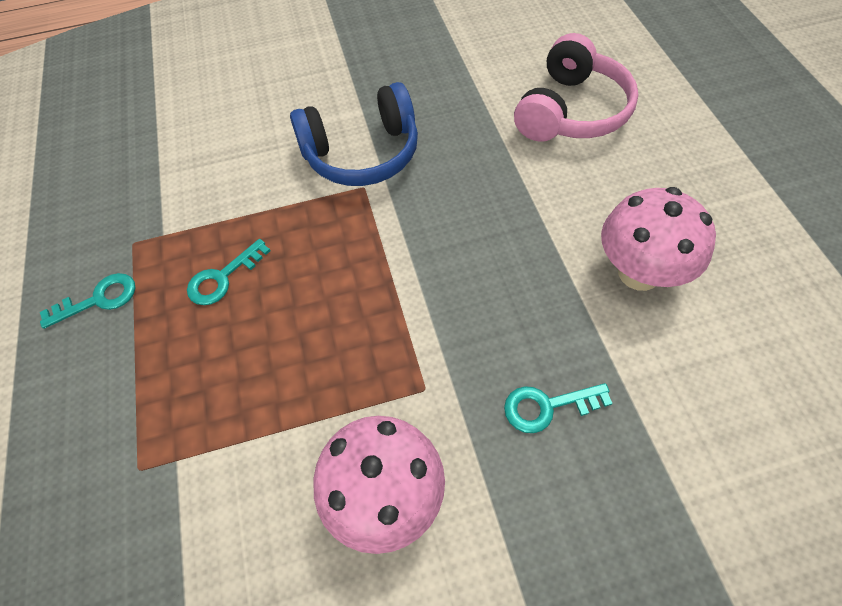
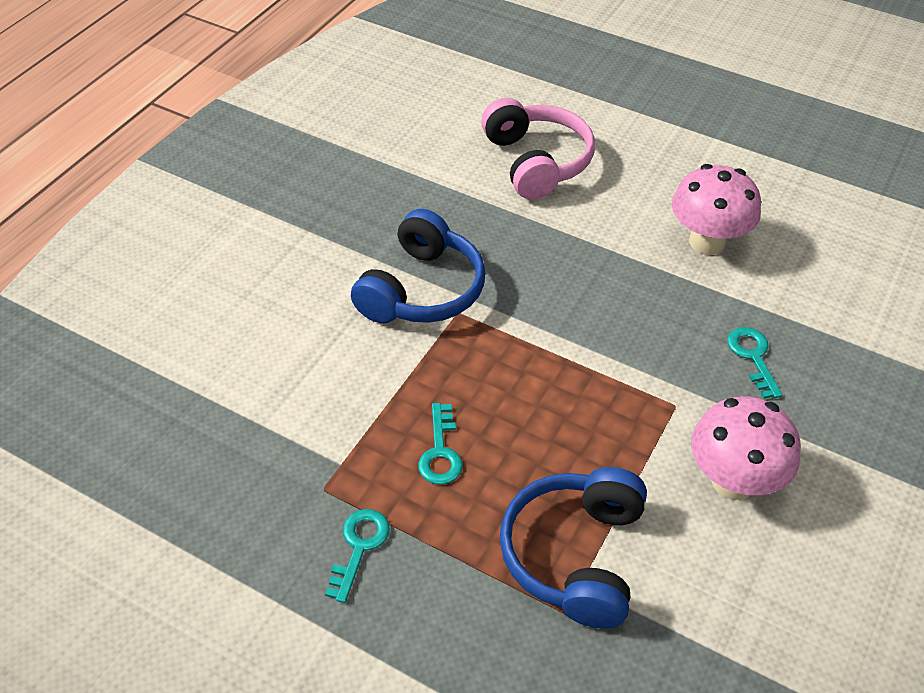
camera: 50 degrees left, 10 degrees down
turquoise key [504,383,613,433] -> turquoise key turned 135 degrees clockwise [727,327,782,399]
none -> blue headphones [500,467,647,629]

